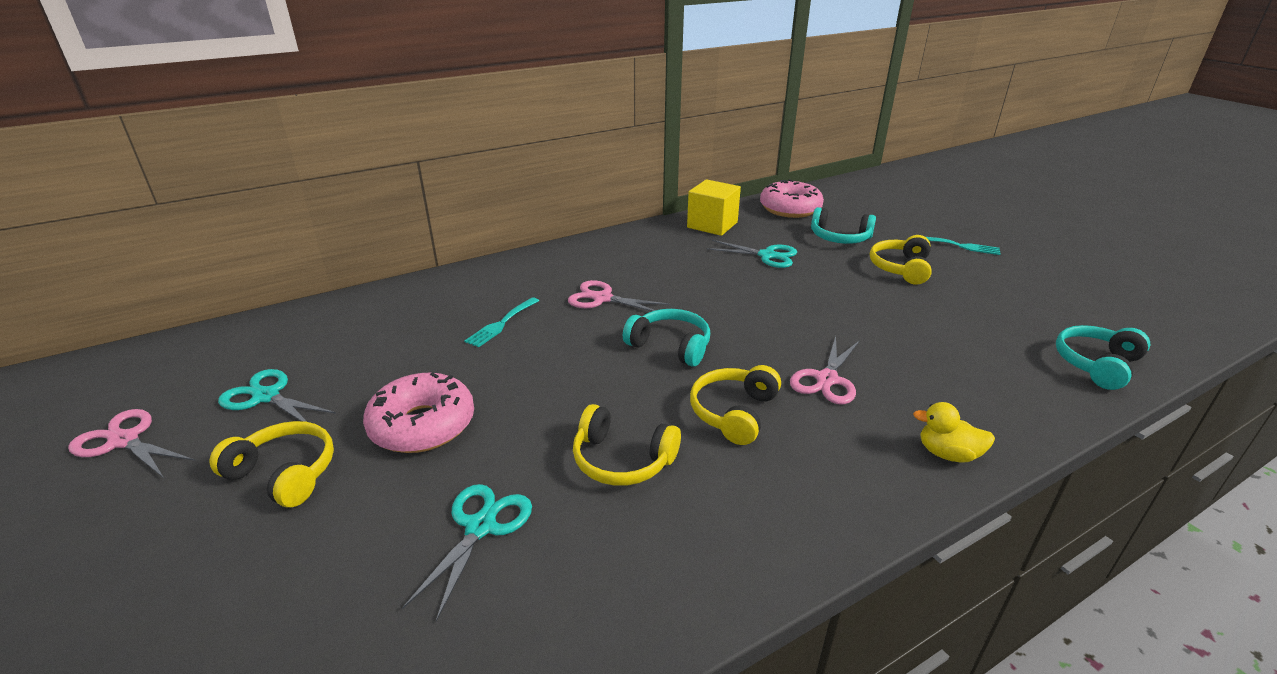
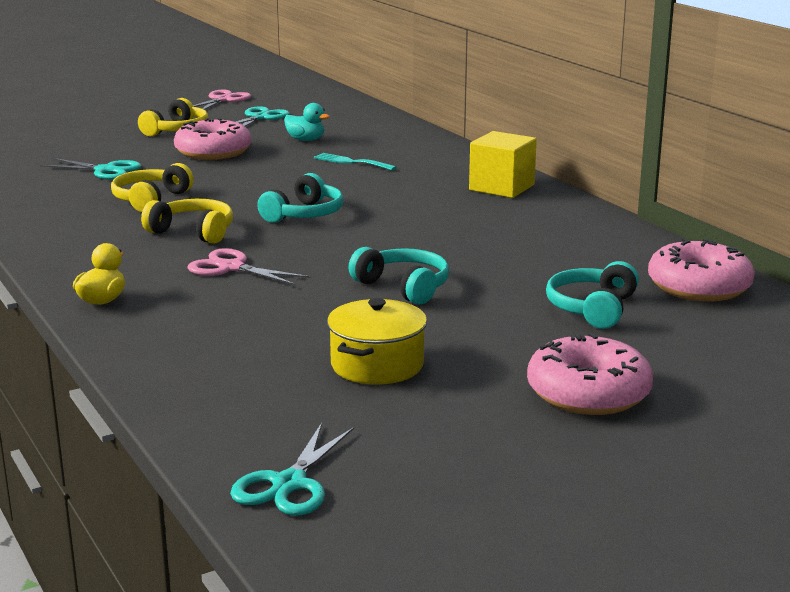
camera: 90 degrees right, 10 degrees down
pink scissors [568,280,670,311] -> none
yellow cube [687,179,741,236] -> yellow cube moved to [469,131,537,198]
turquoise scissors [707,240,797,268] -> turquoise scissors moved to [230,423,354,516]
yellow headphones [870,235,932,285] -> none
turquoise fork [926,237,1001,255] -> pink donut [527,333,653,415]
turquoise headphones [1056,325,1150,390] -> turquoise headphones moved to [348,247,449,305]
none -> turquoise duck [284,103,330,141]
none -> yellow pot [327,298,427,385]

